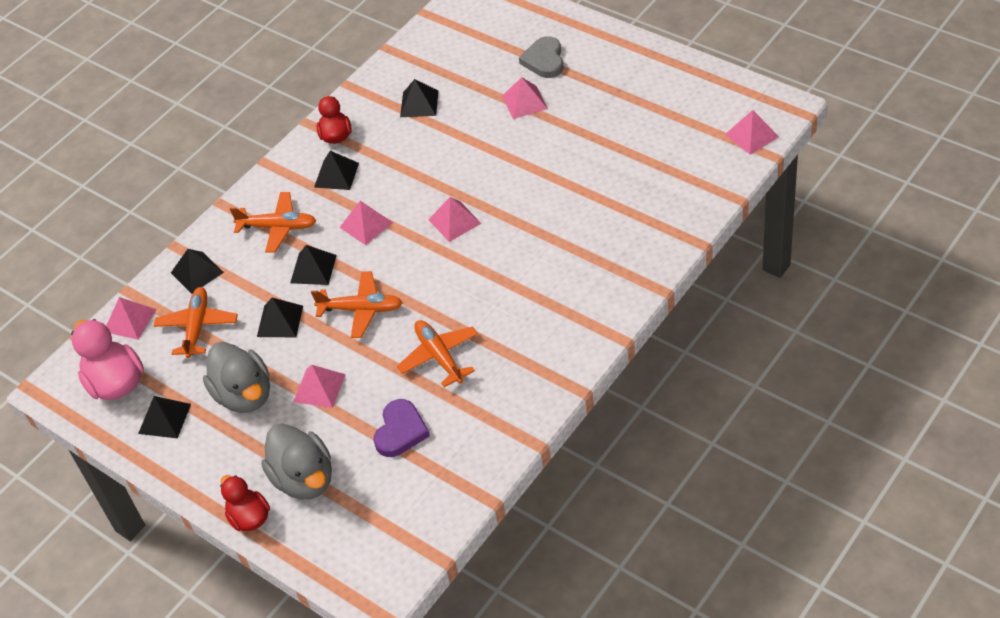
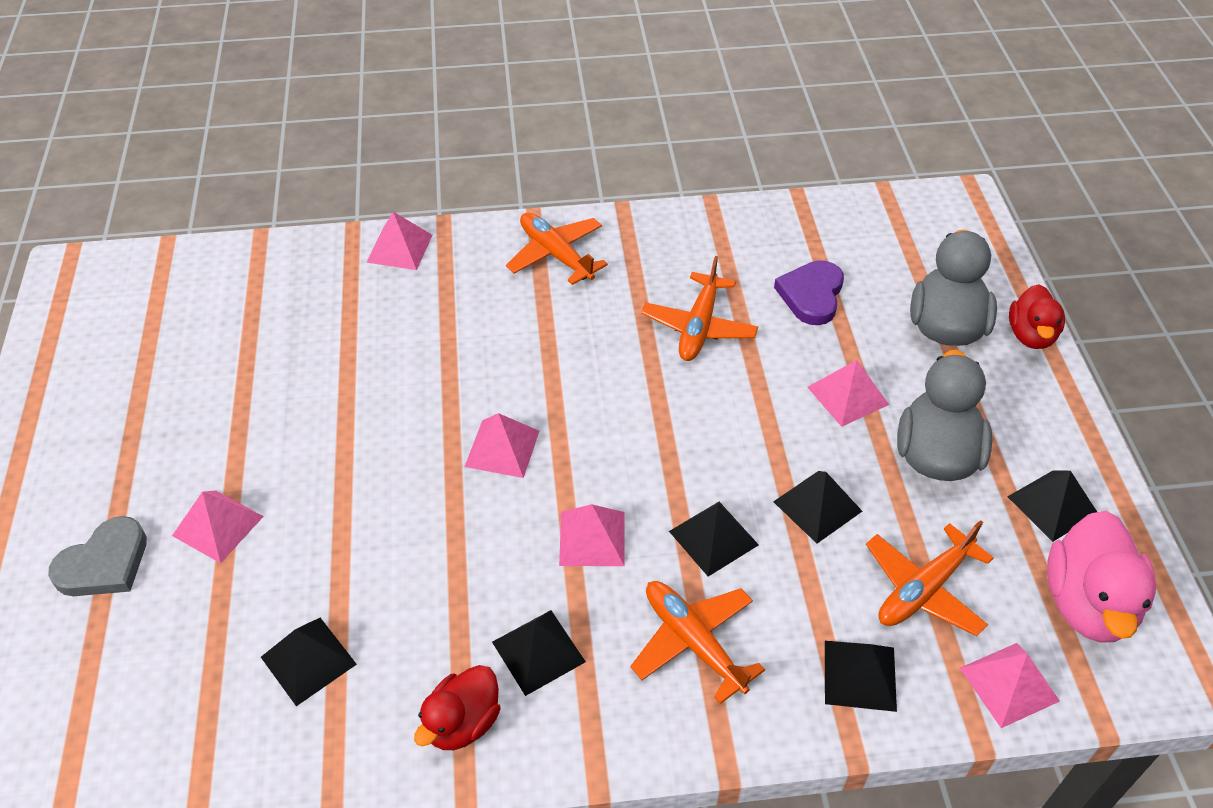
camera: 140 degrees left, 0 degrees up
orange plane [311,271,403,338] -> orange plane moved to [506,213,608,285]
purple heart [373,399,430,457] -> purple heart turned 45 degrees counterclockwise [774,260,844,325]
pink pyramid [725,110,779,155] -> pink pyramid moved to [366,212,432,270]

